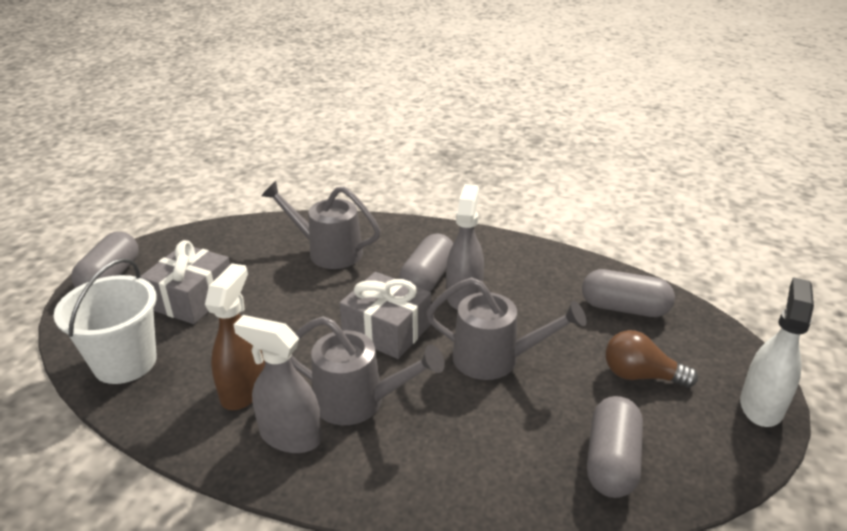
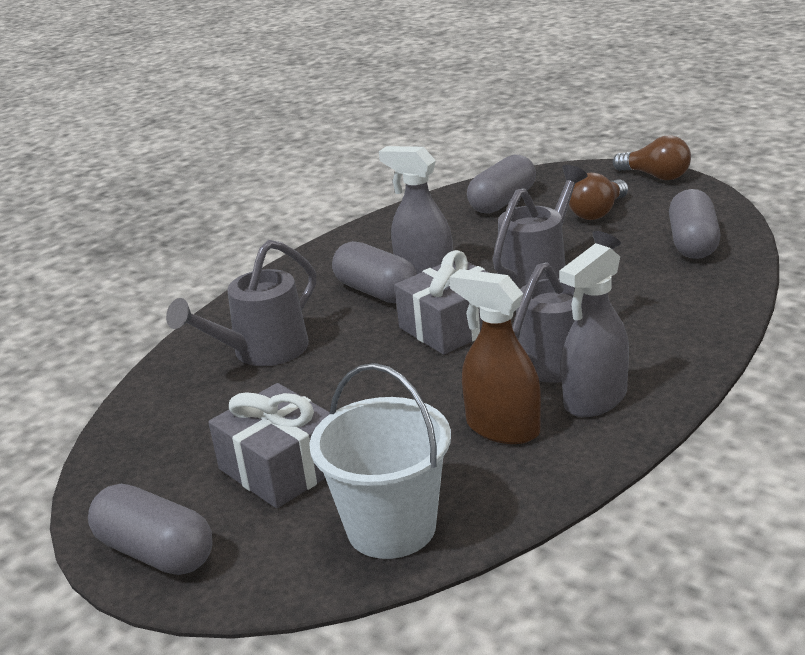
camera: 65 degrees left, 5 degrees down
grey capsule [587,396,643,498] -> grey capsule turned 60 degrees clockwise [669,189,721,259]
white spray bottle [740,277,814,427] -> brown light bulb [613,136,691,180]

